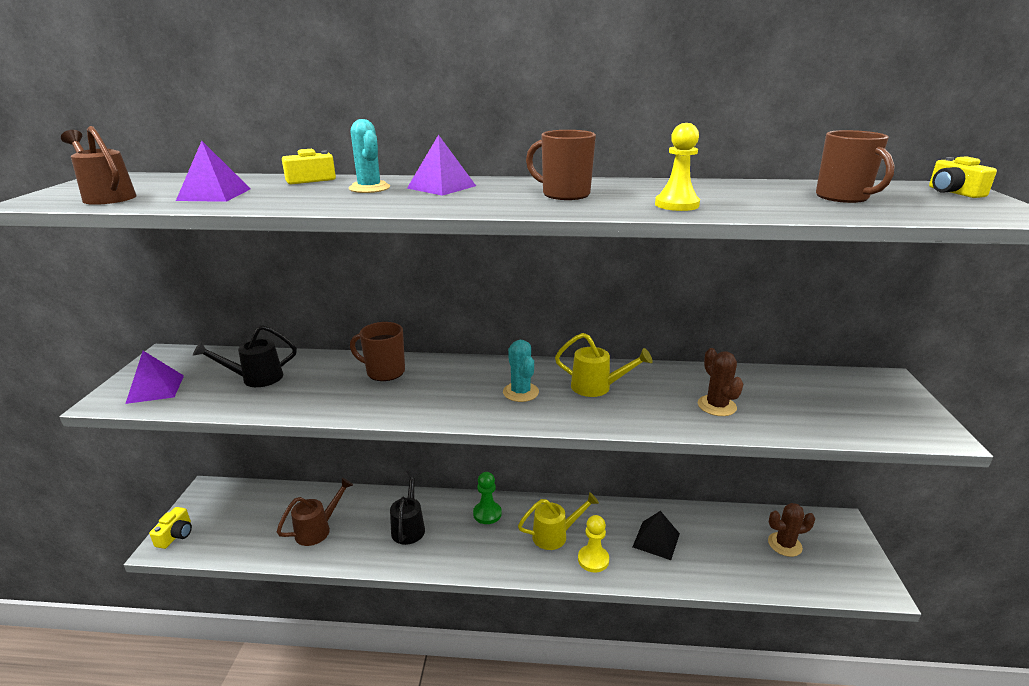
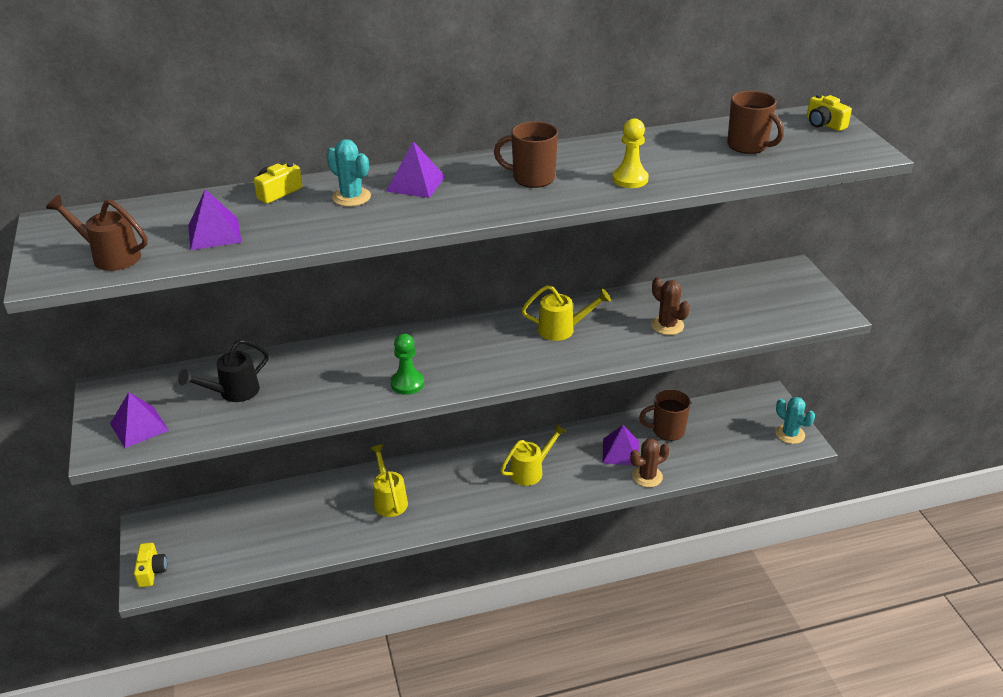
camera: 20 degrees left, 10 degrees up
brown watering can [277,478,353,546] -> none
brown mug [350,322,405,381] -> brown mug moved to [639,390,691,441]
black watering can [390,470,425,545] -> yellow watering can [370,445,408,517]
green pawn [473,472,502,524] -> green pawn moved to [391,334,424,395]
turquoise cactus [503,340,539,402] -> turquoise cactus moved to [776,397,815,444]
yellow pawn [578,515,609,573] -> none
black pyramid [633,511,680,560] -> purple pyramid [602,425,639,465]
brown cactus [768,503,815,557] -> brown cactus moved to [630,439,670,487]

